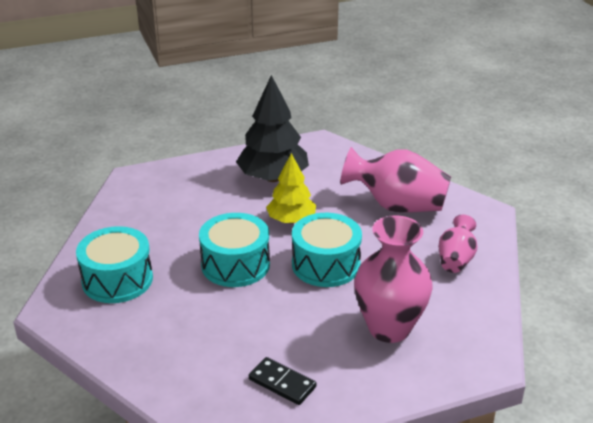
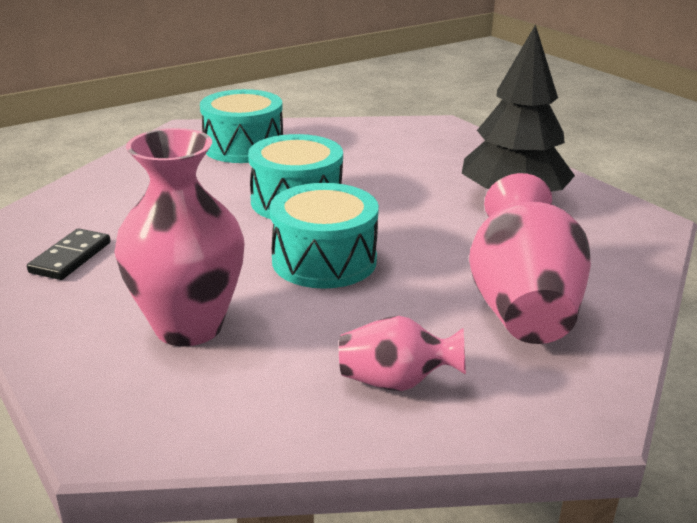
camera: 75 degrees right, 5 degrees down
yellow tree [266,153,316,223] -> none

